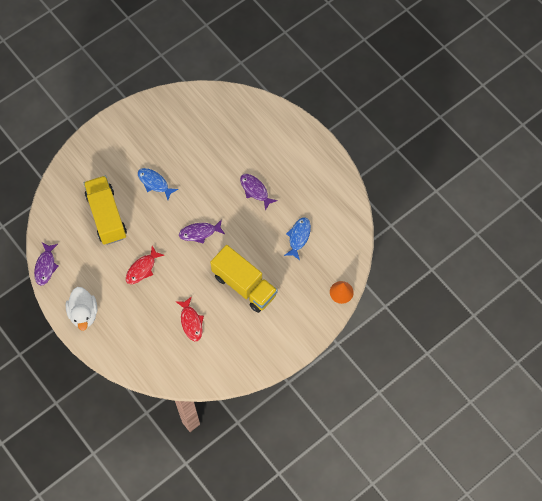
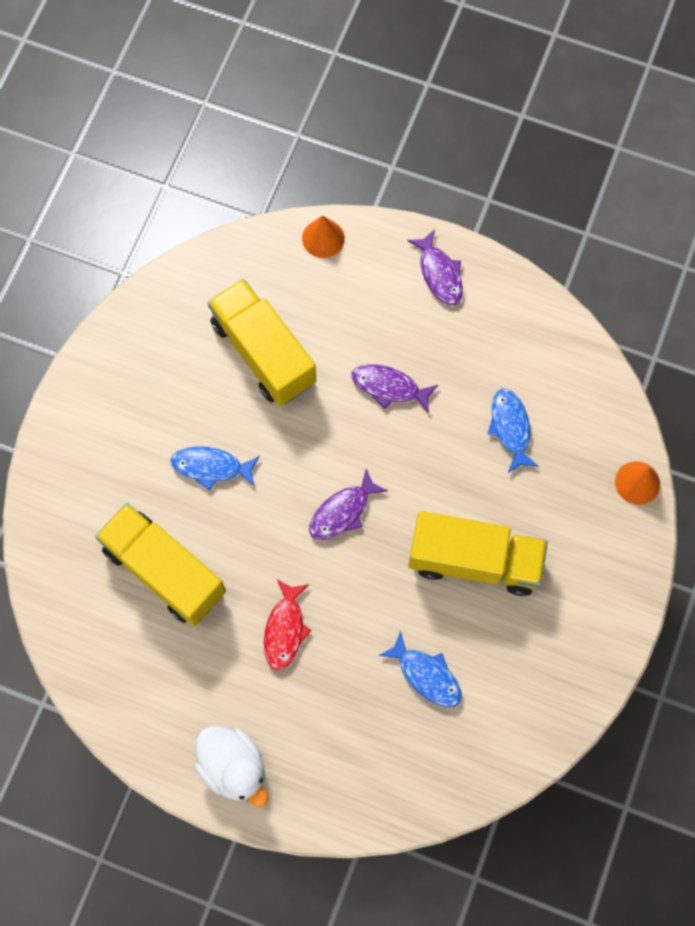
camera: 30 degrees left, 5 degrees up
purple fish [34,243,59,286] -> purple fish moved to [407,230,463,305]
red fish [175,296,204,341] -> blue fish [379,631,462,707]
none -> yellow truck [208,279,316,406]
none -> orange cone [302,215,345,258]

